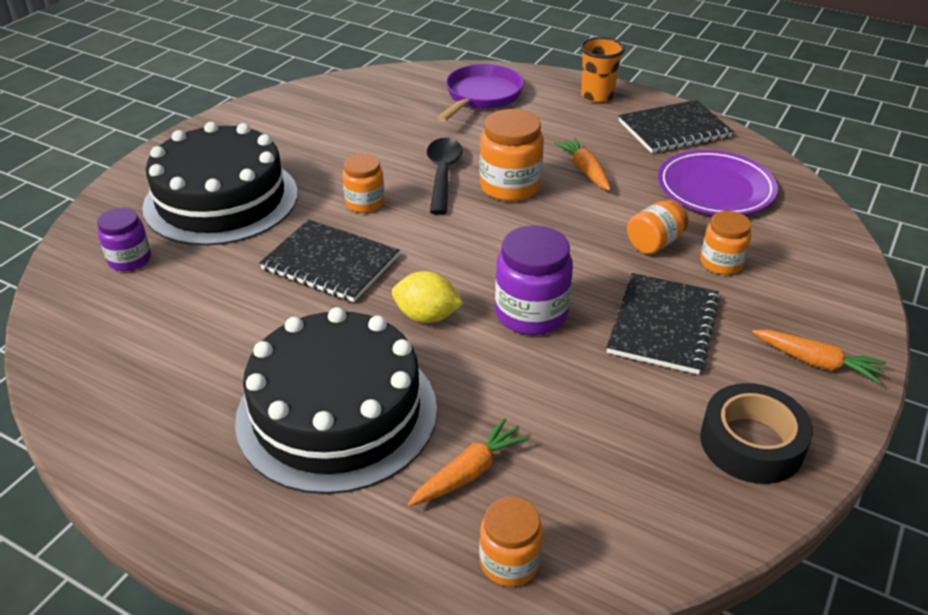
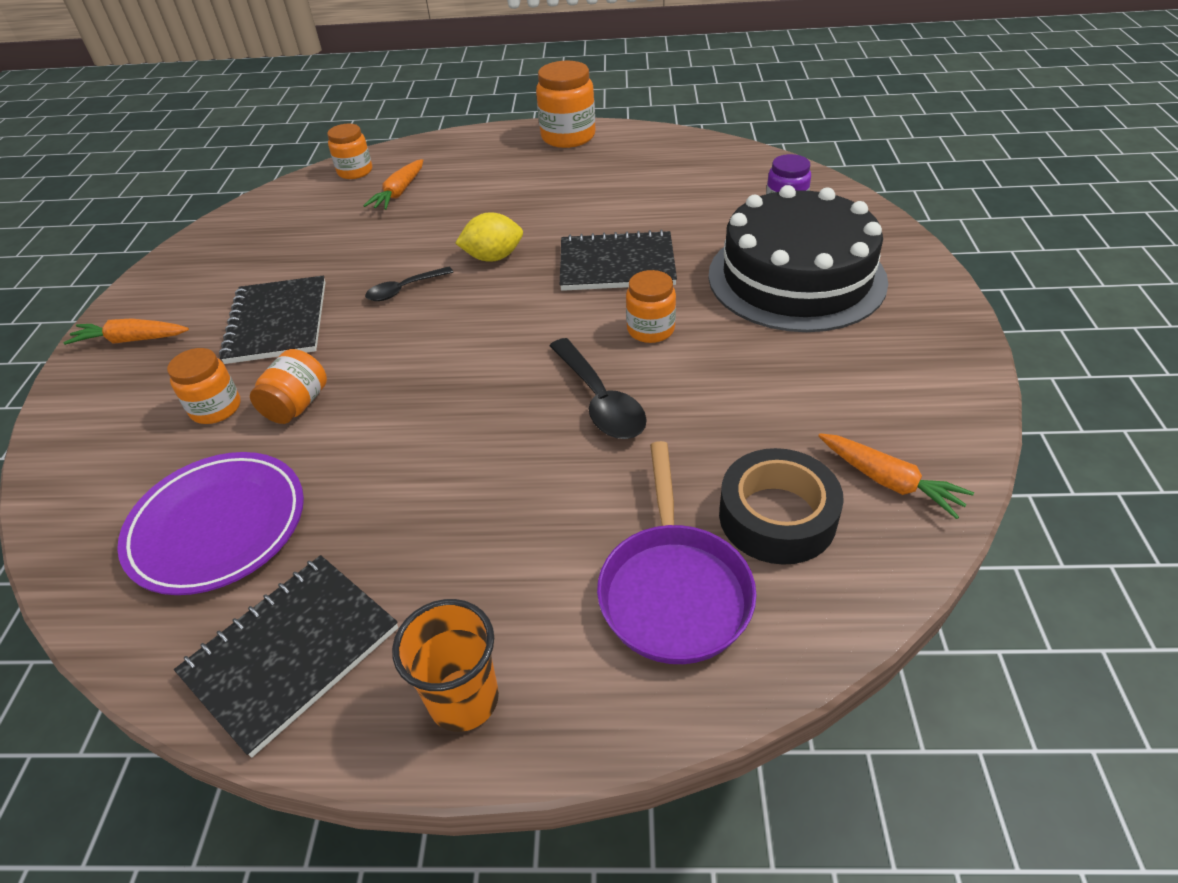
camera: 155 degrees right, 5 degrees up
black cake [235,307,437,494] -> none
orange jar [479,109,544,201] -> orange jar moved to [536,61,595,148]
purple jar [495,225,573,335] -> black spoon [365,266,453,301]
orange carrot [554,137,611,191] -> orange carrot moved to [818,433,974,519]
black tape [700,383,813,484] -> black tape moved to [719,448,844,565]

